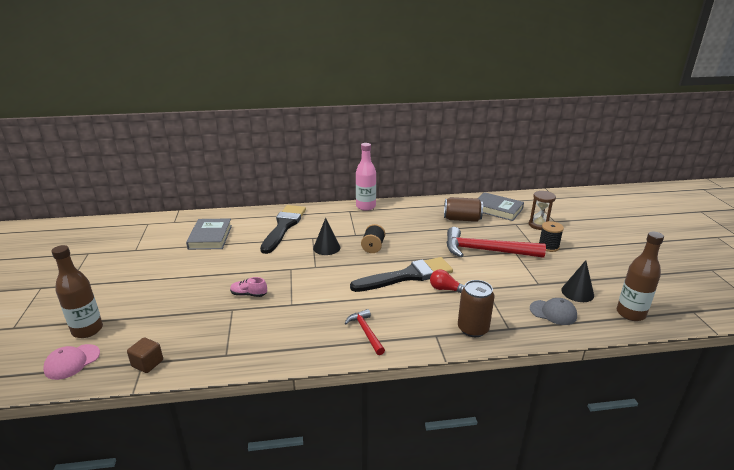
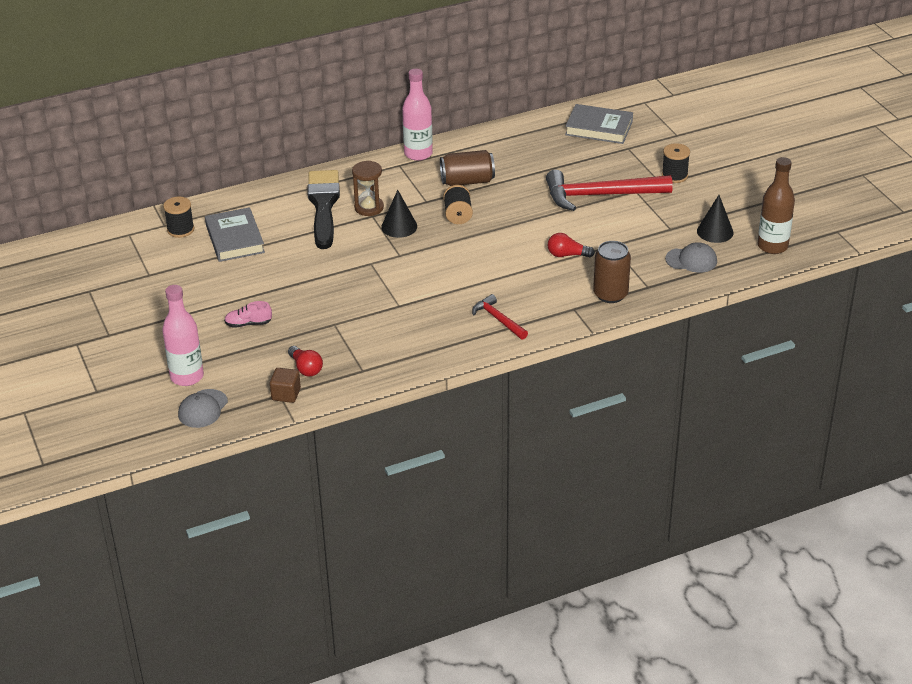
camera: 15 degrees left, 10 degrees up
pink cap [43,344,100,380] -> grey cap [178,389,228,428]
brown bottle [51,245,103,338] -> pink bottle [162,285,204,386]
pink shoe [230,277,267,297] -> pink shoe moved to [224,301,272,328]
black brush [350,257,453,292] -> none
brown can [444,197,483,222] -> brown can moved to [440,150,495,186]
brown hourglass [529,191,556,230] -> brown hourglass moved to [352,161,384,216]
none -> black spool [163,197,194,238]
none -> red light bulb [288,346,323,377]

